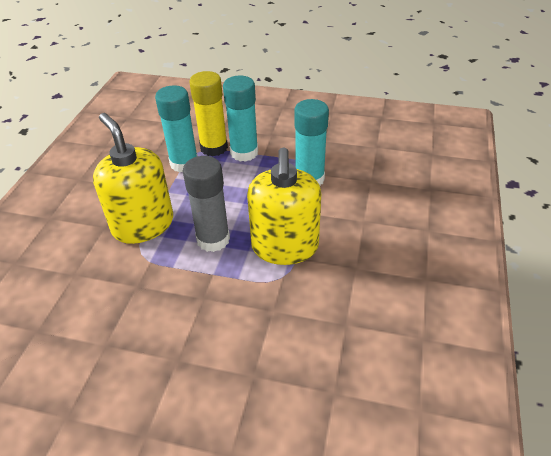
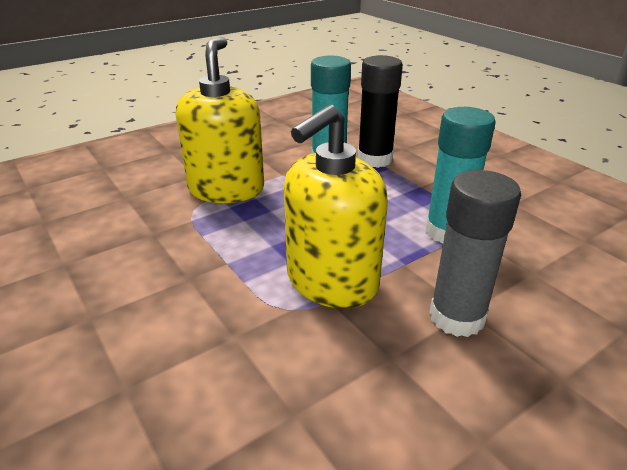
camera: 40 degrees right, 10 degrees down
grey glue stick [183,156,230,252] -> grey glue stick moved to [429,170,521,337]
yellow glue stick [189,71,228,156] -> black glue stick [358,55,403,168]
turquoise glue stick [223,75,258,162] -> none

